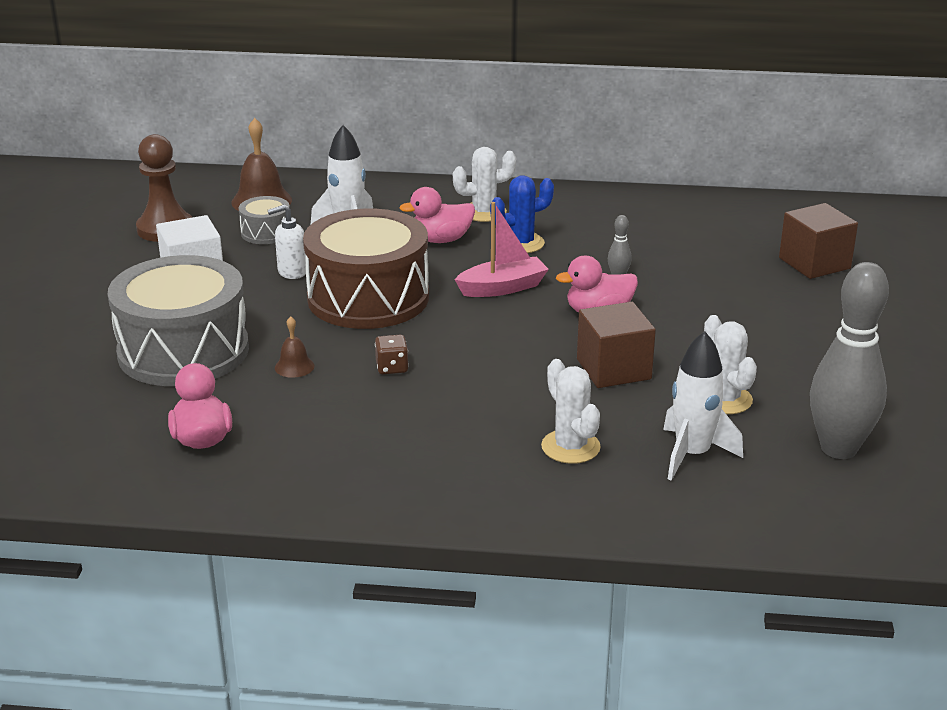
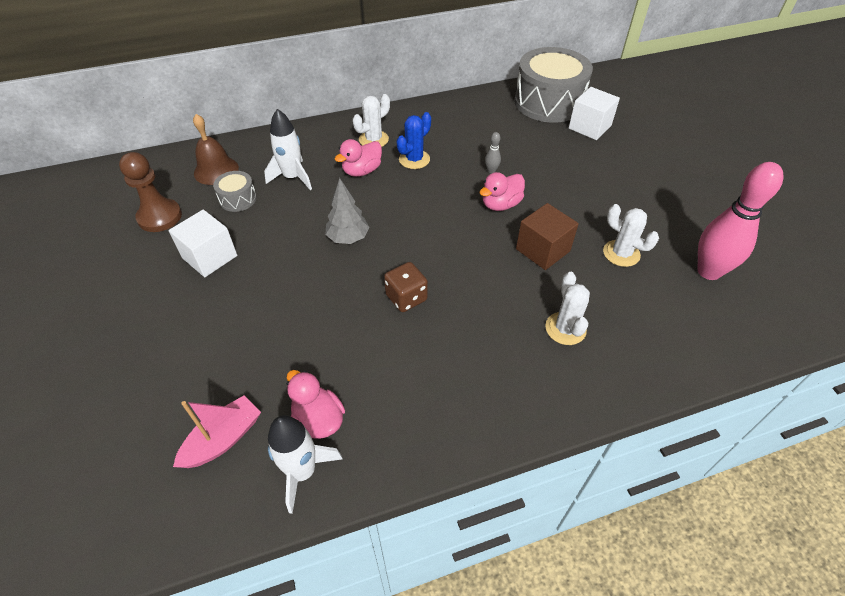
camera: 25 degrees left, 20 degrees up
grey drum [108,255,249,386] -> grey drum moved to [514,47,593,123]
white soap dispenser [268,205,306,279] -> none
brown bell [275,316,315,378] -> none
brown drum [303,209,429,329] -> grey tree [325,178,369,244]
brown dice [375,335,409,374] -> brown dice [384,262,428,312], size x1.51
pink boat [454,202,549,297] -> pink boat moved to [173,395,261,468]
white cactus [541,359,601,464] -> white cactus turned 45 degrees clockwise [545,272,590,345]
white rocket [663,331,743,481] -> white rocket moved to [268,415,343,514]
brown cube [779,203,858,279] -> white cube [569,87,620,140]
grey bowling pin [810,262,889,459] -> pink bowling pin [697,162,783,280]

